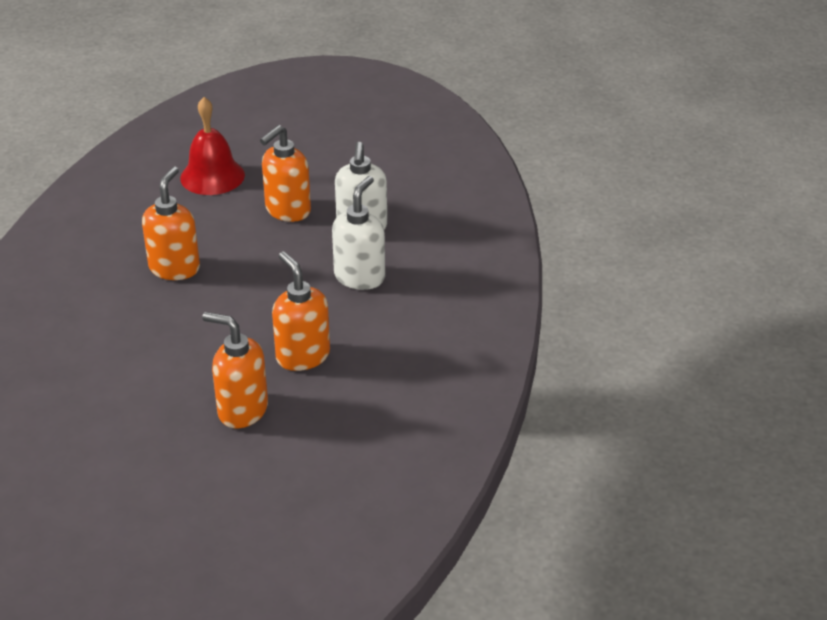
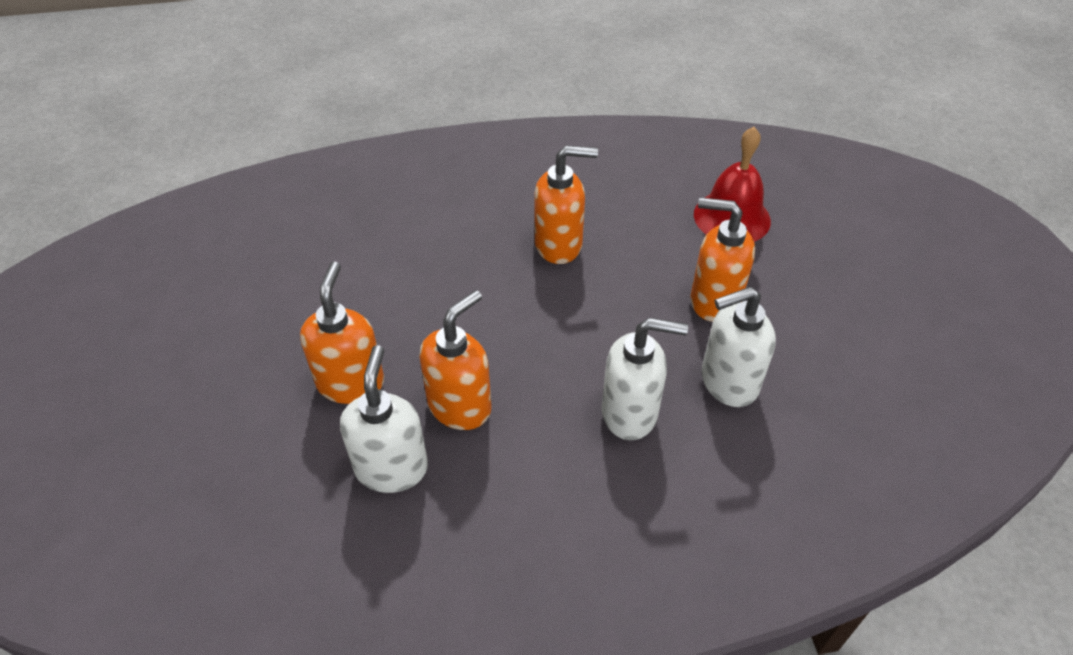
camera: 70 degrees right, 10 degrees up
none -> white soap dispenser [340,345,428,493]

